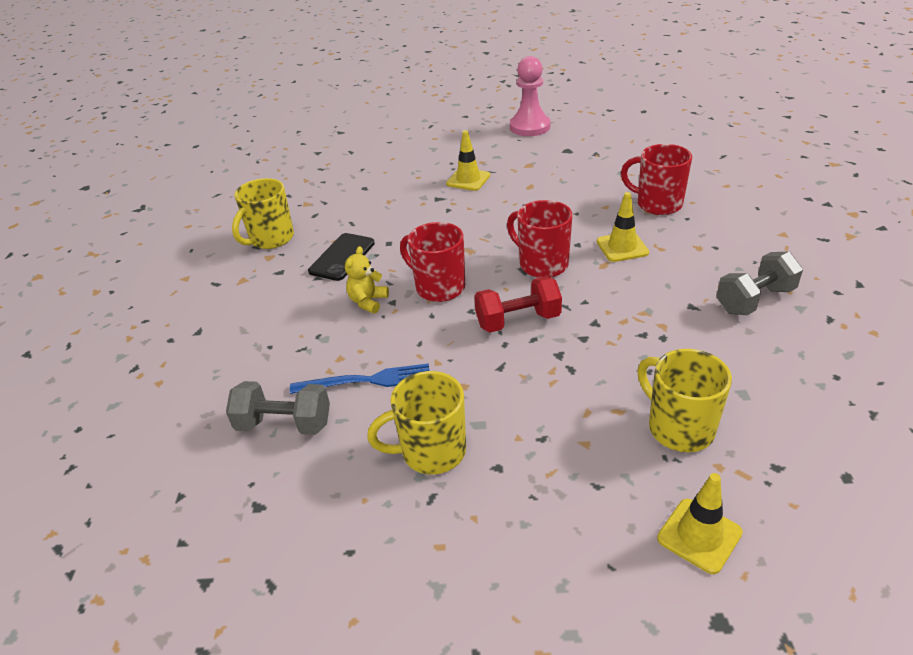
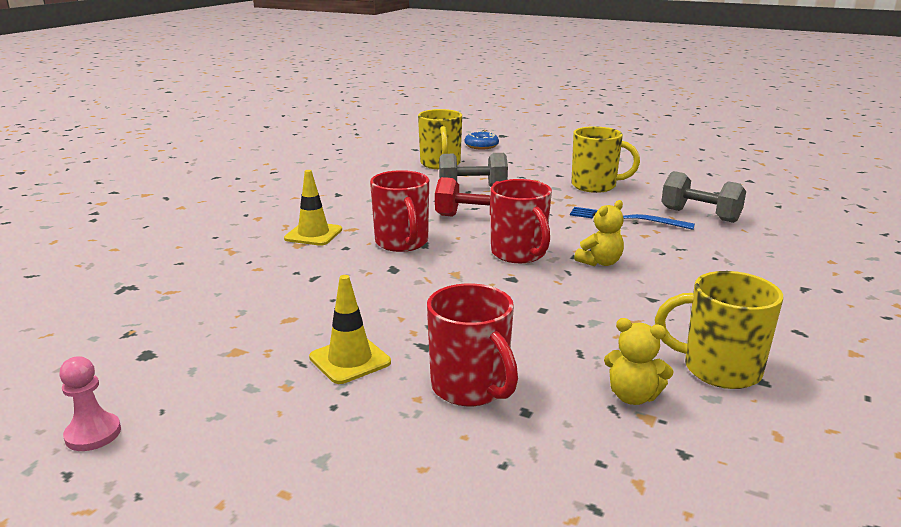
camera: 155 degrees left, 15 degrees down
yellow mug [232,178,294,249] -> yellow mug turned 135 degrees counterclockwise [655,271,783,389]
black phone [308,233,375,281] -> none
pink pawn [510,56,550,136] -> pink pawn [59,357,121,451], size x0.54
red mug [621,144,692,215] -> red mug moved to [427,283,518,406]
yellow traffic cone [657,473,743,574] -> blue donut [464,131,499,150]
grey dumbbell [716,252,803,315] -> grey dumbbell moved to [439,153,508,187]
none -> yellow teddy bear [604,318,674,405]

